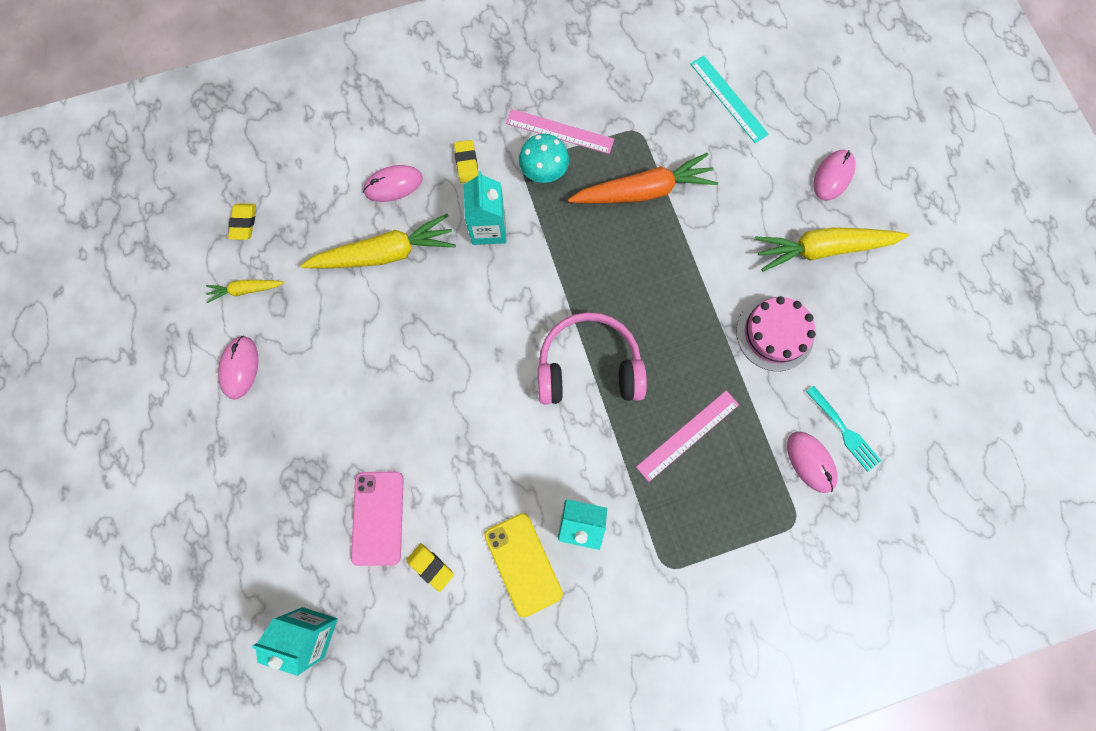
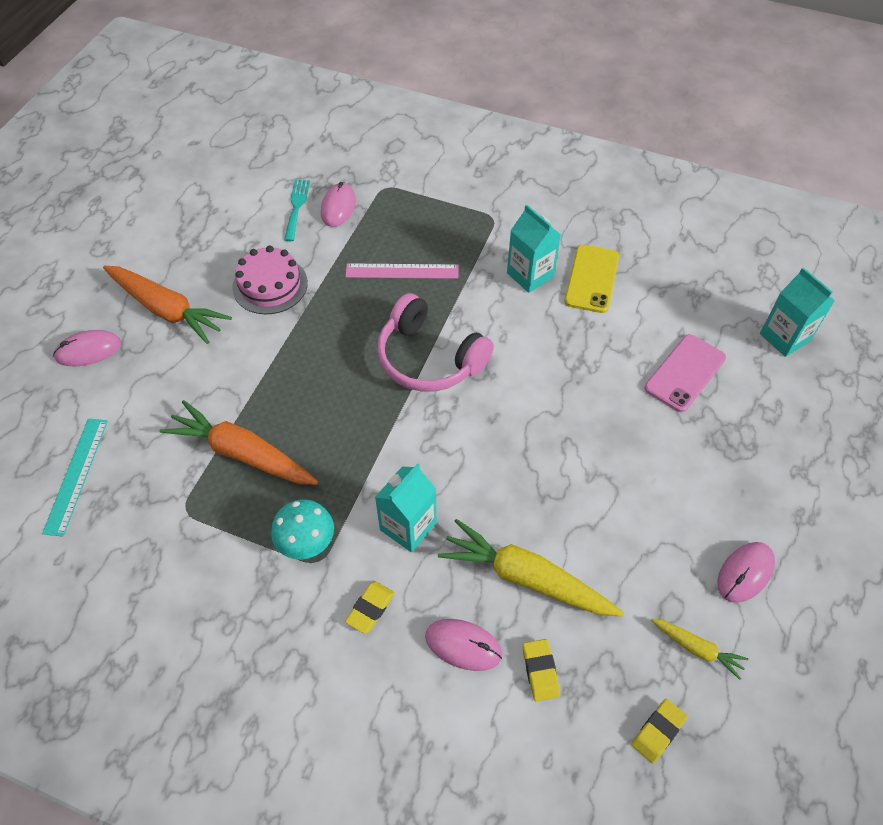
camera: 140 degrees left, 20 degrees down
yellow eraser [407,543,454,592] -> yellow eraser moved to [523,639,560,701]
pink ruler [506,109,614,154] -> none
yellow carrot [754,227,909,272] -> orange carrot [103,266,232,344]

